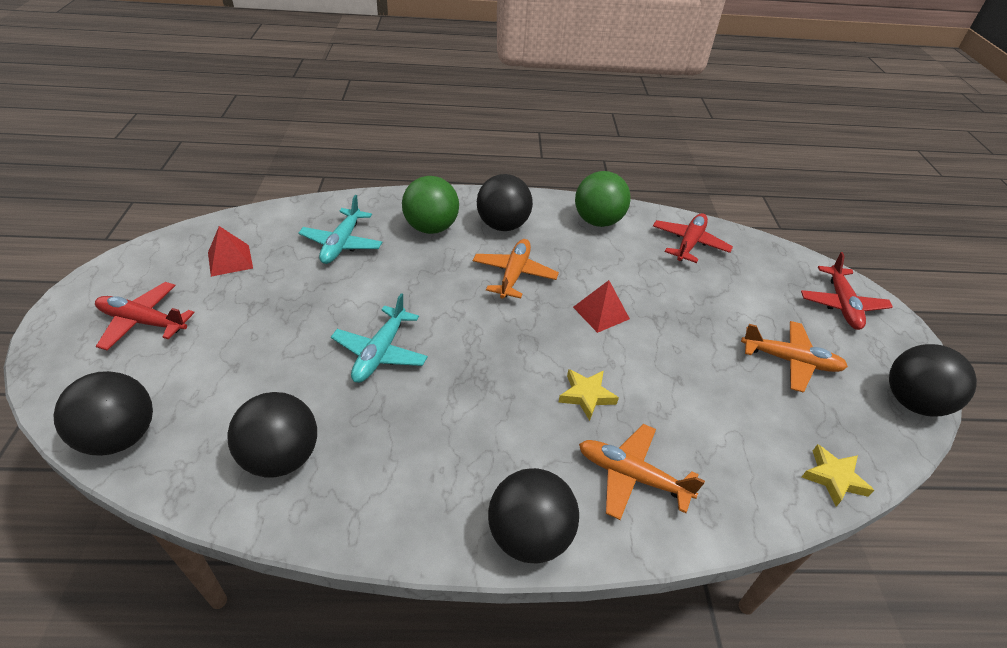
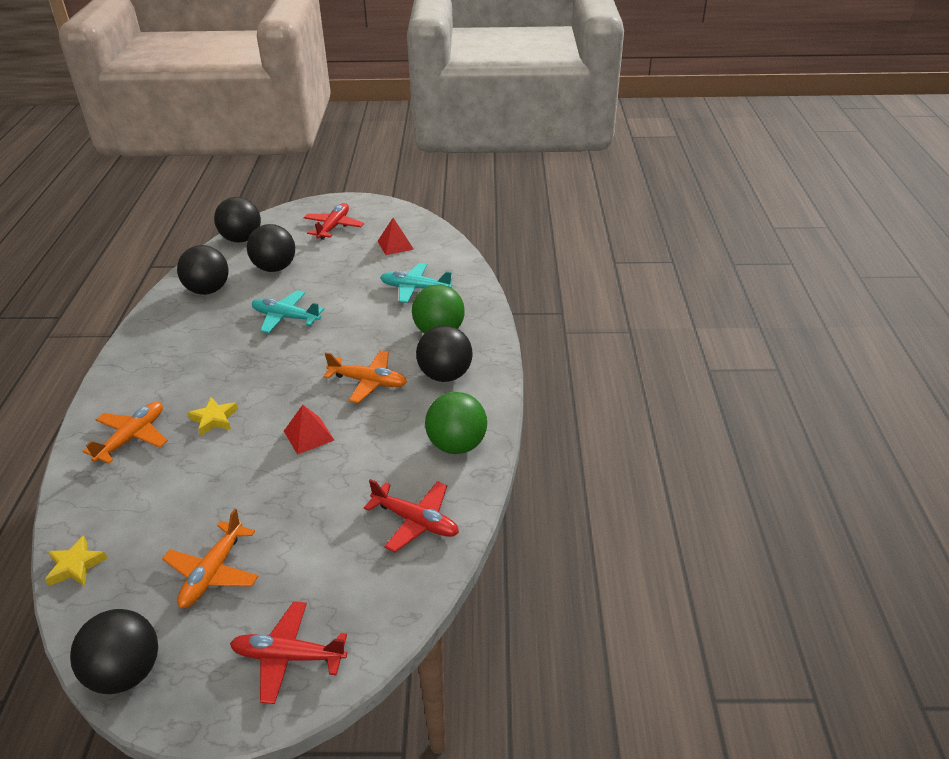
camera: 95 degrees right, 5 degrees down
black ball [488,468,579,564] -> black ball moved to [247,224,295,272]

